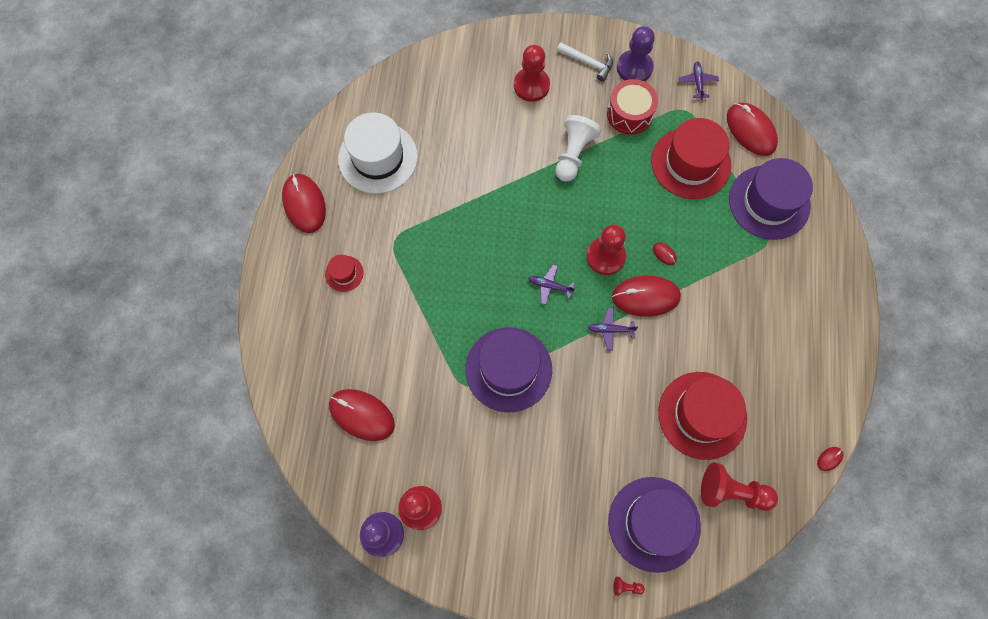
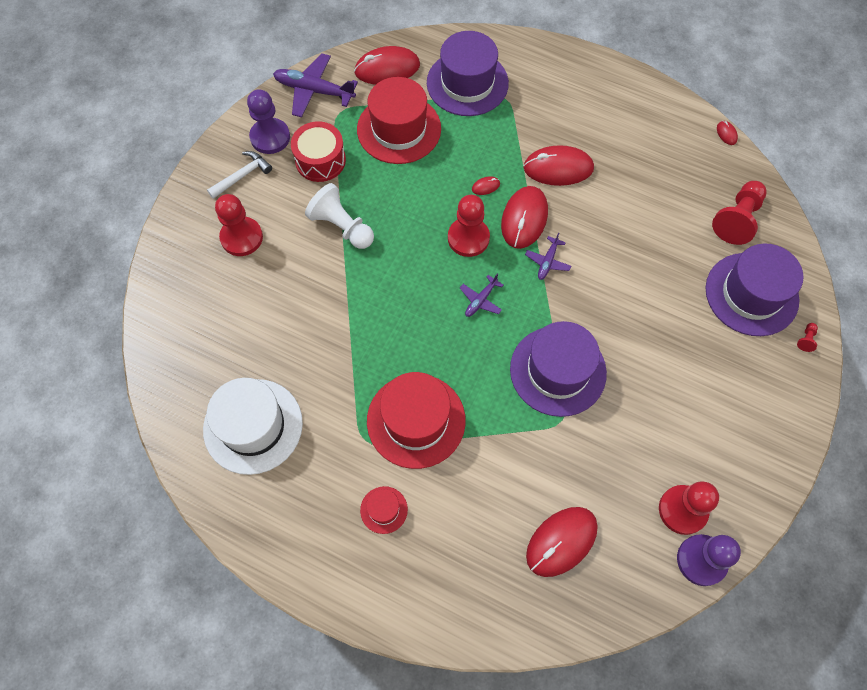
camera: 70 degrees left, 5 degrees down
red mouse [282,174,326,233] -> red mouse moved to [523,145,594,186]
red hat [658,372,747,460] -> red hat moved to [367,372,466,469]
purple plane [679,61,719,100] -> purple plane [273,53,358,118], size x1.88

